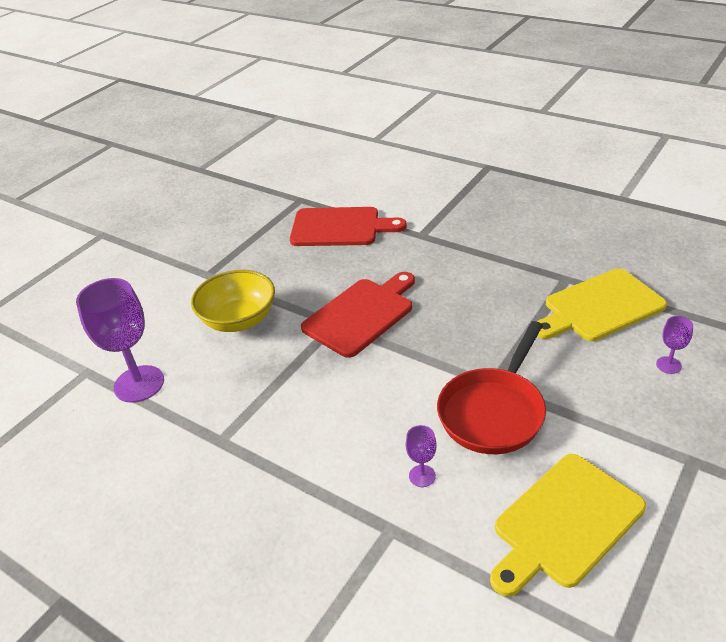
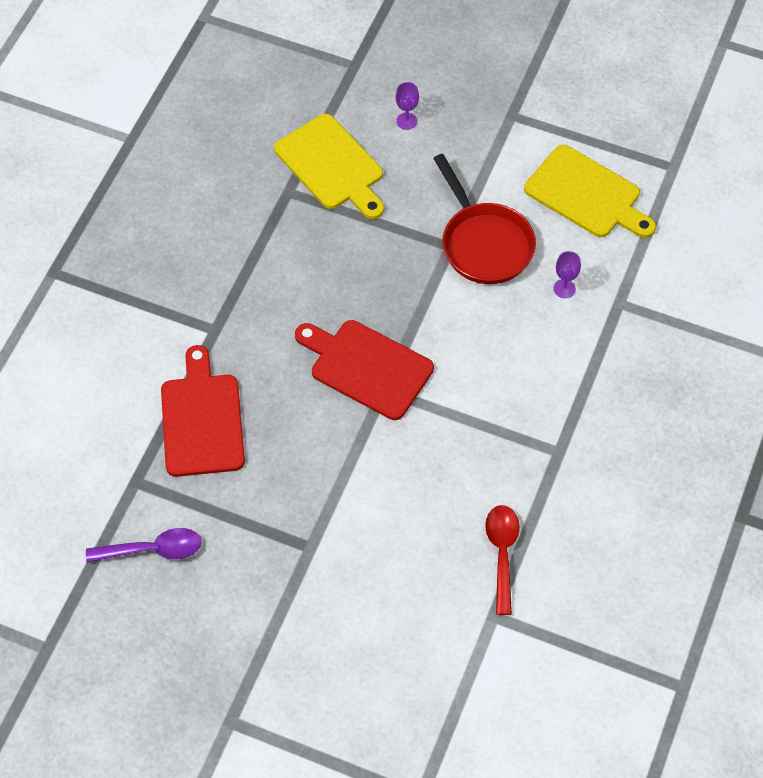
camera: 105 degrees left, 20 degrees up
purple goblet [76,278,164,403] -> red spoon [485,505,520,615]
yellow bowl [191,270,275,332] -> none
red pan [437,321,546,454] -> red pan turned 45 degrees clockwise [433,154,536,284]
none -> purple spoon [86,528,202,562]

